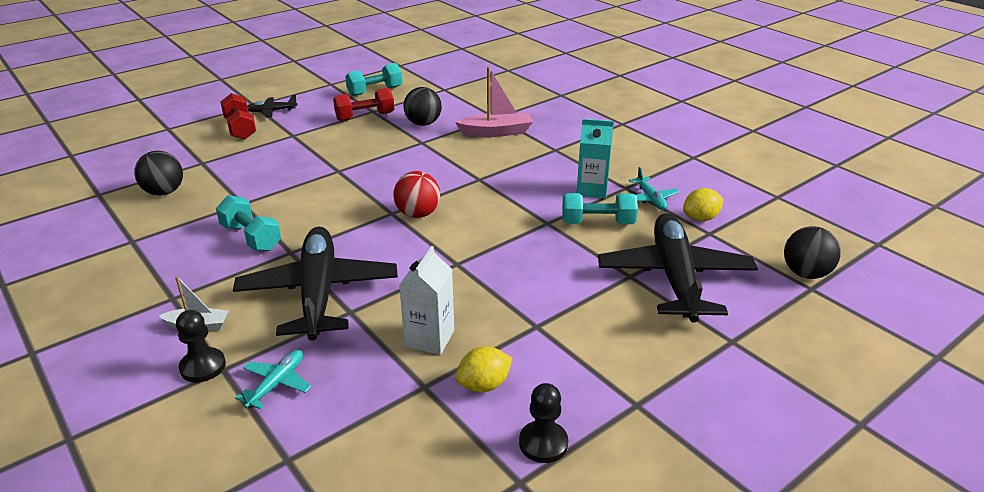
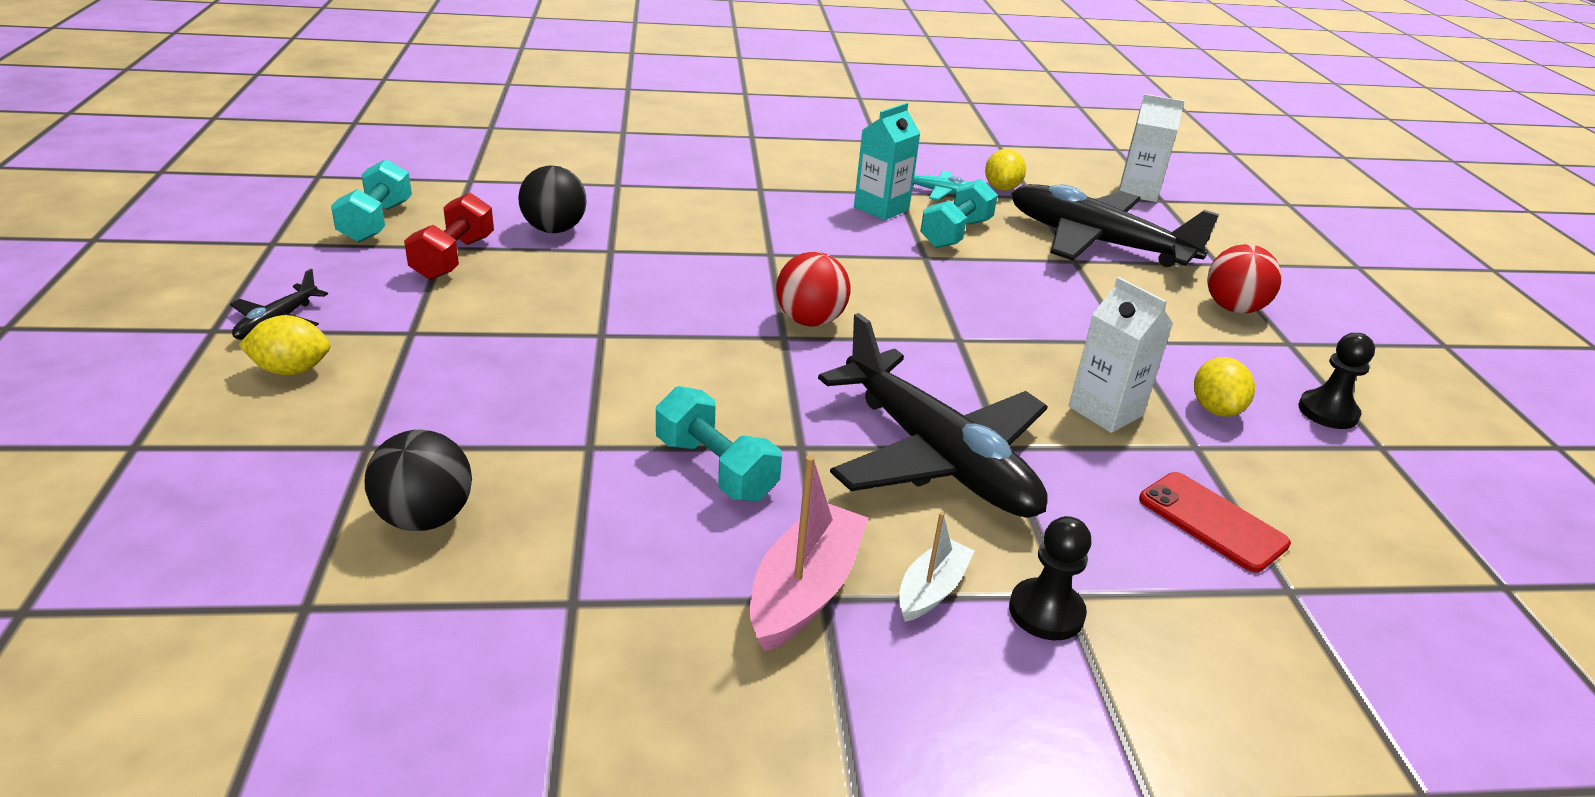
camera: 60 degrees left, 0 degrees up
turquoise dumbbell [216,195,281,251] -> turquoise dumbbell turned 60 degrees clockwise [656,386,782,501]
red dumbbell [220,93,256,140] -> yellow lemon [239,315,331,375]
black plane [233,227,398,341] -> black plane turned 150 degrees counterclockwise [818,313,1048,518]
turquoise plane [235,350,311,410] -> none
pink boat [455,67,533,137] -> pink boat moved to [750,455,869,652]
black ball [784,226,841,279] -> white carton [1119,94,1185,202]
none -> red phone [1139,472,1291,573]
none -> red ball [1207,244,1282,313]

